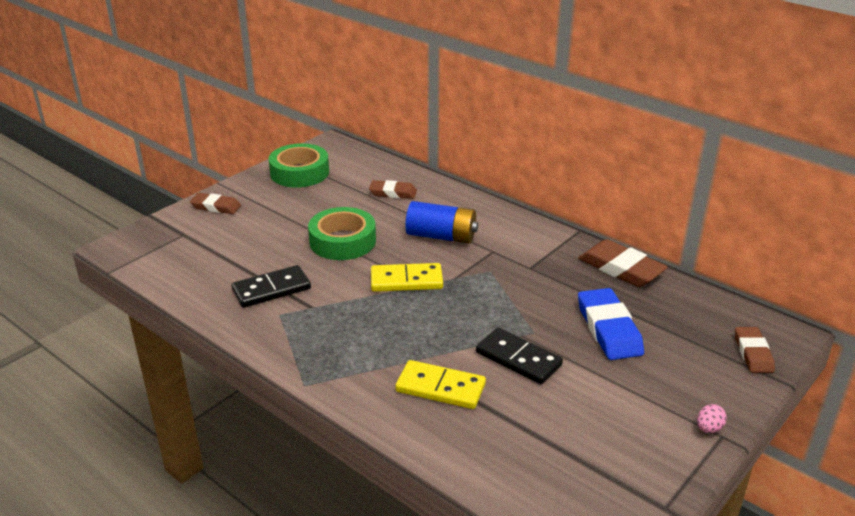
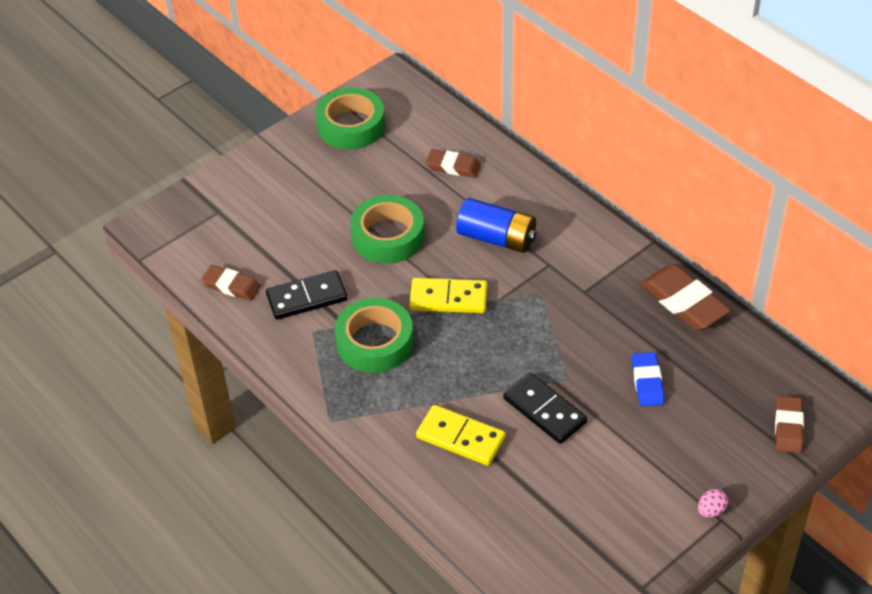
camera: 10 degrees right, 15 degrees up
brown eraser [190,193,241,214] -> brown eraser moved to [201,265,261,301]
blue eraser [578,288,644,360] -> blue eraser [632,352,664,407], size x0.62
none -> green tape [335,298,413,373]

